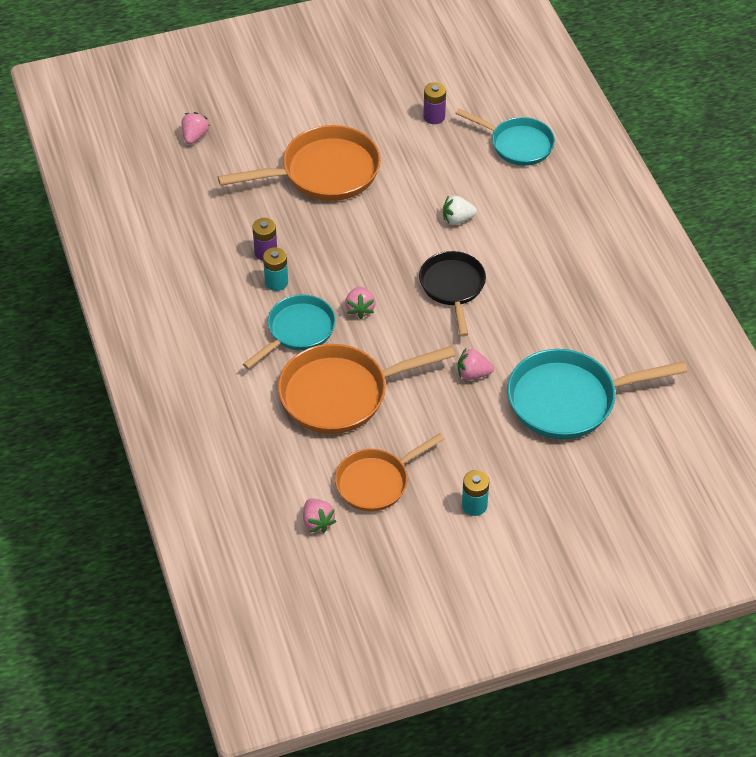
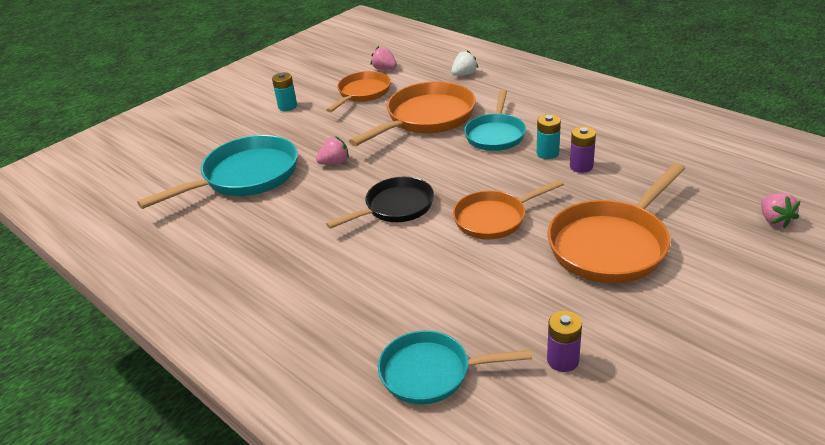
camera: 155 degrees right, 15 degrees down
pink strawberry [345,287,376,319] -> none
black pan [419,251,486,337] -> black pan turned 90 degrees counterclockwise [326,177,434,229]
white strawberry [443,195,477,225] -> white strawberry moved to [451,50,478,76]
none -> orange pan [453,179,564,240]

